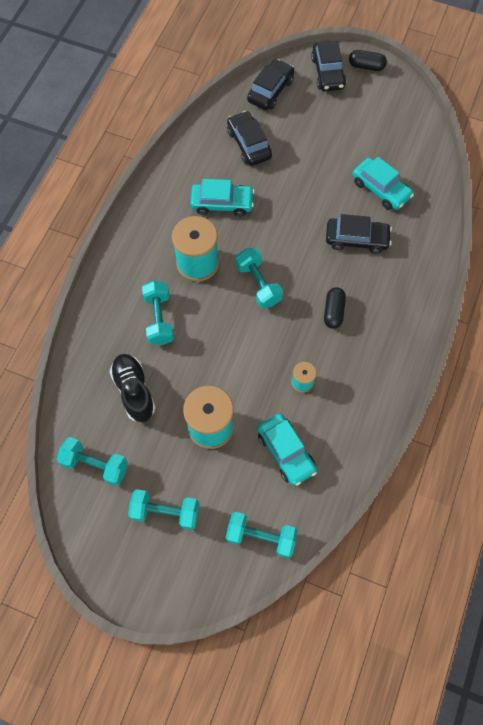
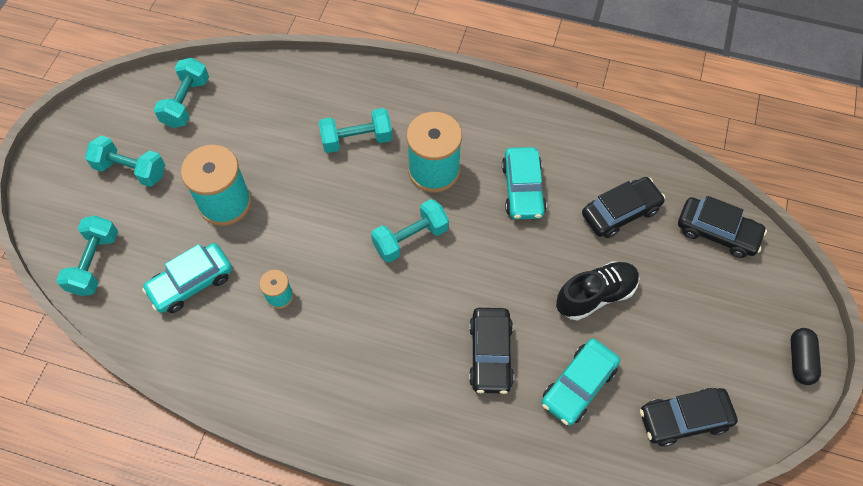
camera: 85 degrees right, 5 degrees down
black shoe [110,354,155,422] -> black shoe moved to [556,261,639,320]
turquoise dumbbell [128,489,200,530] -> turquoise dumbbell turned 75 degrees counterclockwise [85,136,165,187]
black car [311,41,346,91] -> black car moved to [640,388,738,447]
black capsule [324,287,346,329] -> none

